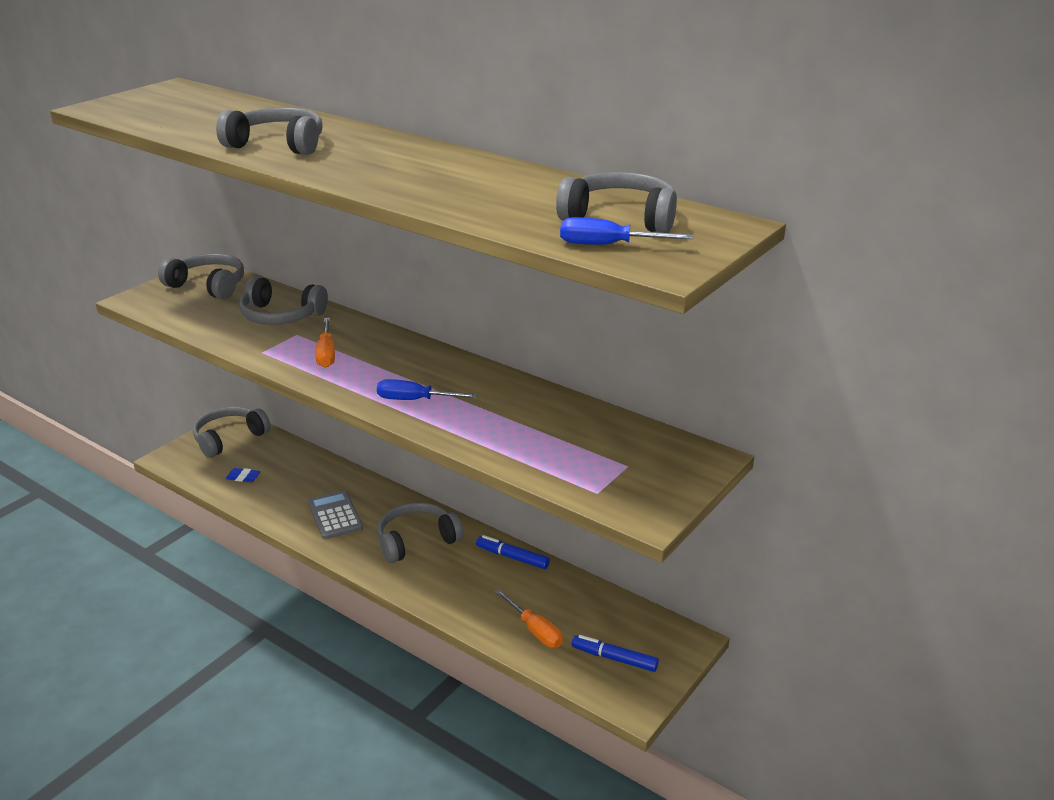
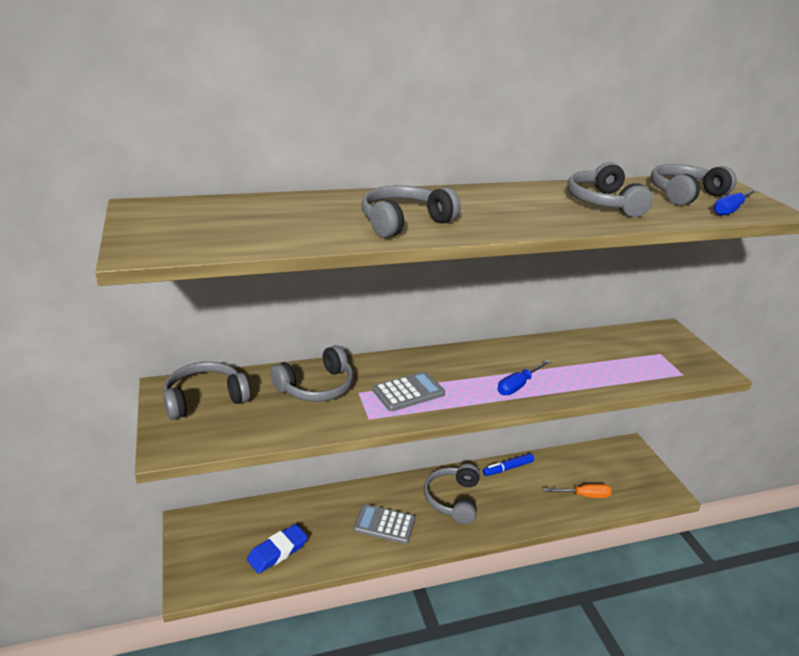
camera: 55 degrees left, 0 degrees up
grey headphones [193,407,271,458] -> grey headphones moved to [567,162,653,217]
blue eraser [226,468,260,482] -> blue eraser [247,524,308,574], size x1.86
orange screwdriver [315,318,335,368] -> grey calculator [372,371,445,411]
blue marker [572,635,659,672] -> none

